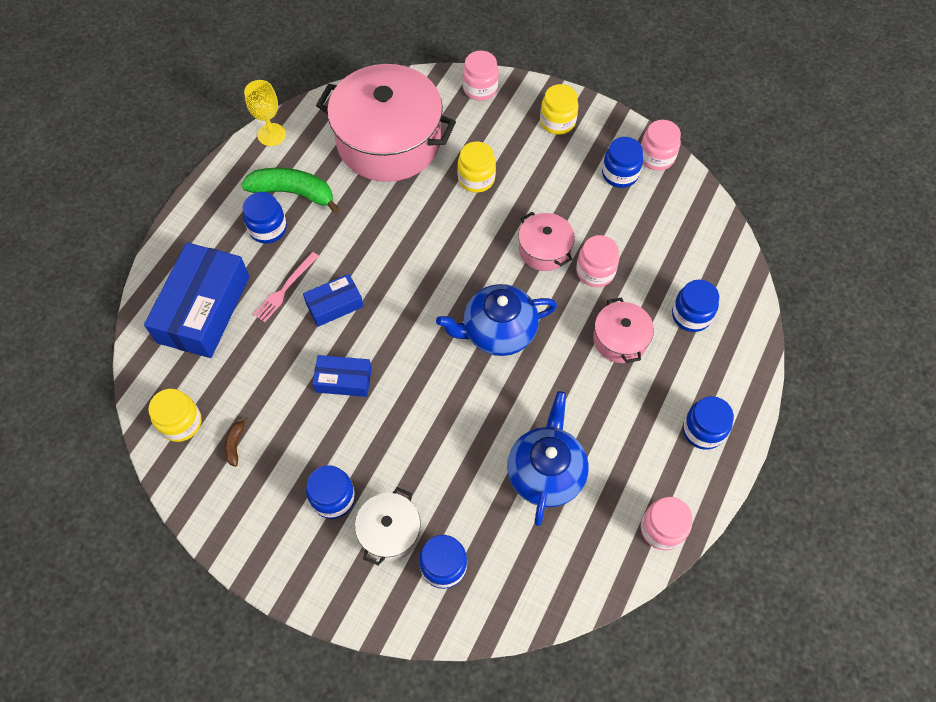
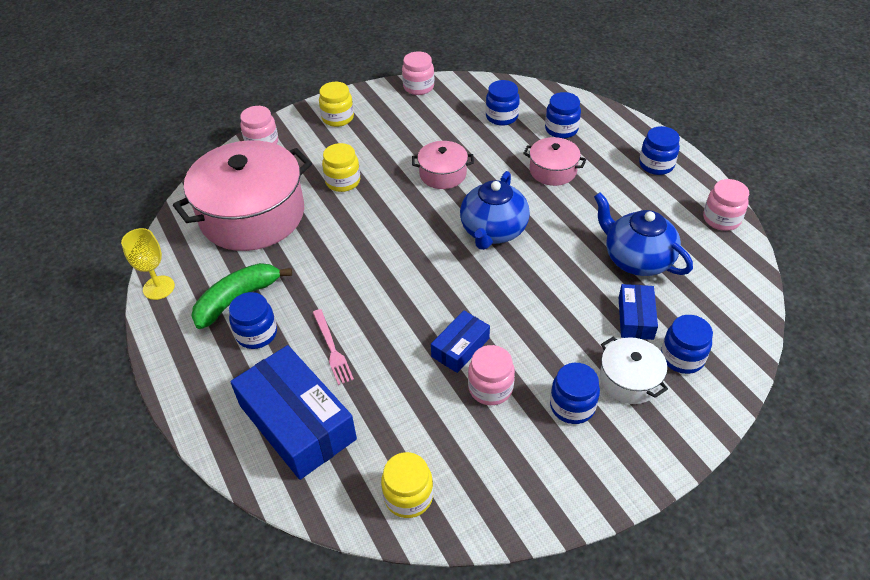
camera: 55 degrees left, 15 degrees down
brown banana [224,418,249,467] -> none
blue box [303,274,364,327] -> blue box moved to [619,284,658,340]
pink jar [576,235,619,287] -> pink jar moved to [468,345,515,405]
blue jar [602,137,643,188] -> blue jar moved to [486,80,520,126]

